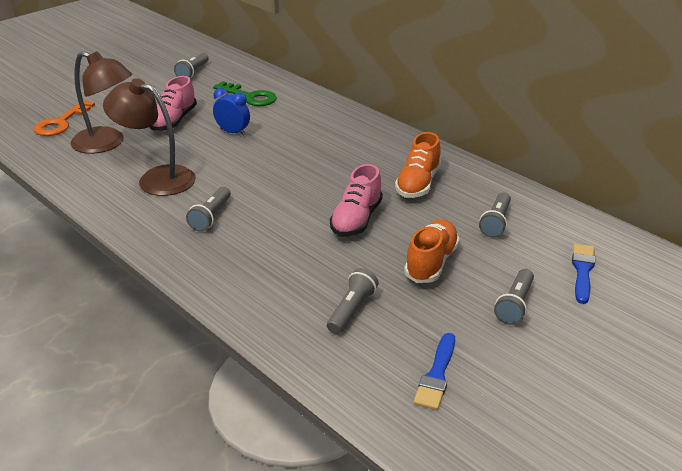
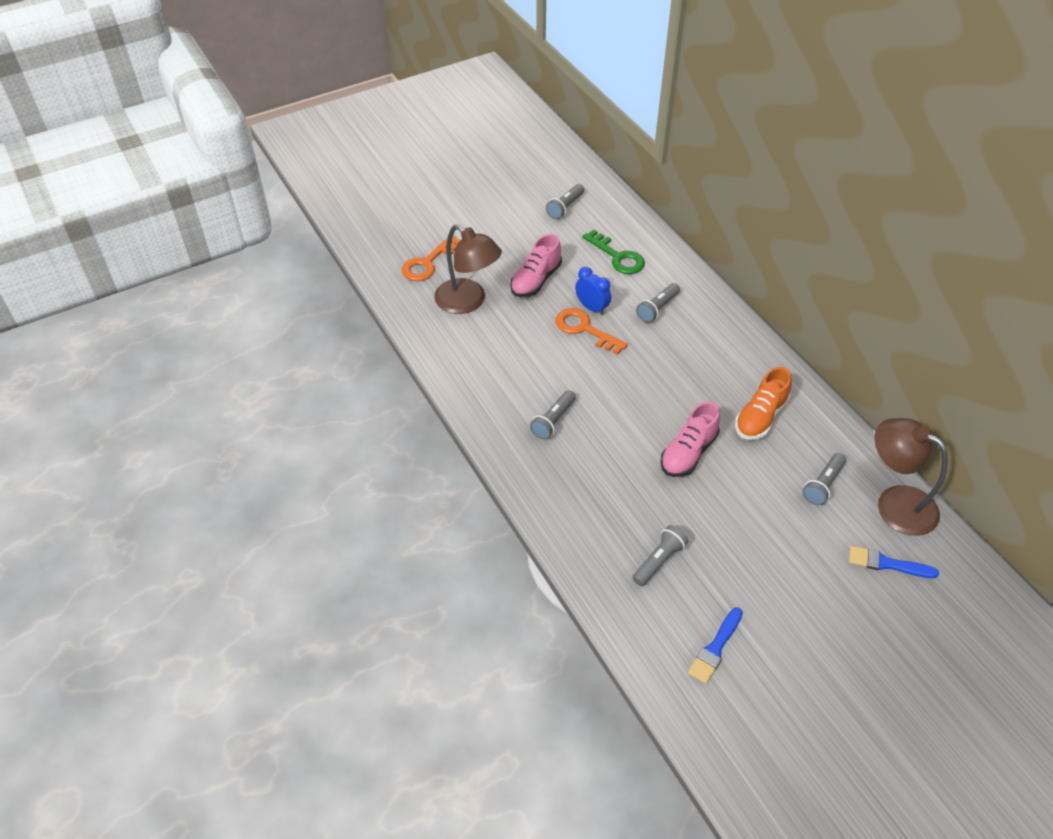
camera: 15 degrees right, 15 degrees up
brown lamp [103,78,196,196] -> brown lamp moved to [875,418,948,536]
orange shoe [404,219,460,283] -> none
grey flashlight [494,269,534,325] -> grey flashlight moved to [636,283,680,323]
blue brush [572,244,595,304] -> blue brush turned 105 degrees counterclockwise [849,546,939,578]
none -> orange key [555,308,628,355]

